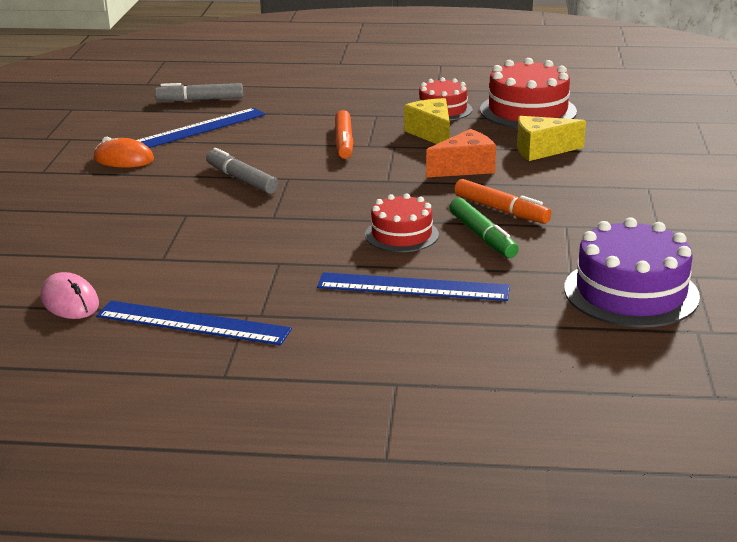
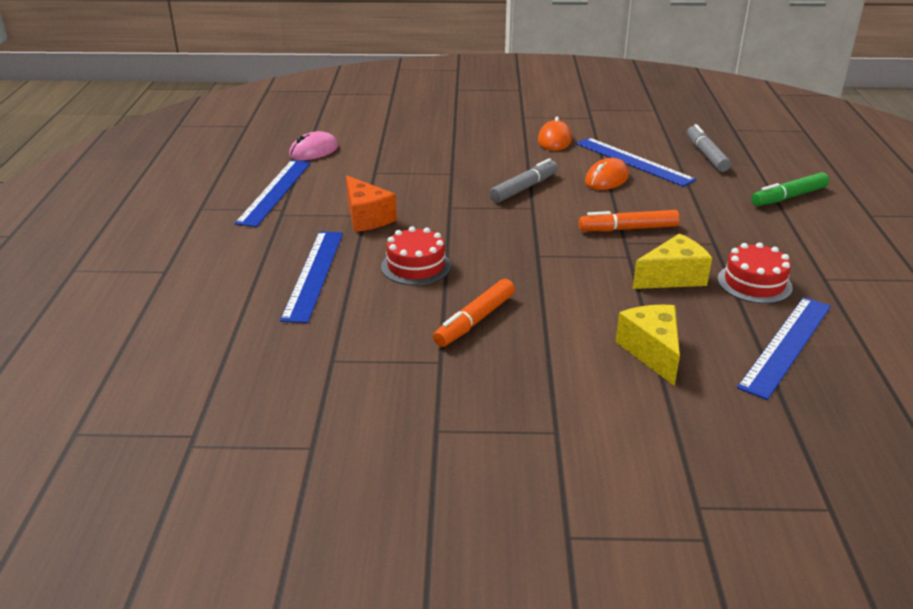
camera: 85 degrees right, 5 degrees up
orange cheese [426,129,496,177] -> orange cheese moved to [346,175,397,232]
green marker [449,198,519,258] -> green marker moved to [751,172,829,206]
red cake [480,58,577,128] -> blue ruler [737,297,831,400]
purple cake [564,217,700,328] -> none
none -> orange mouse [585,158,629,190]

